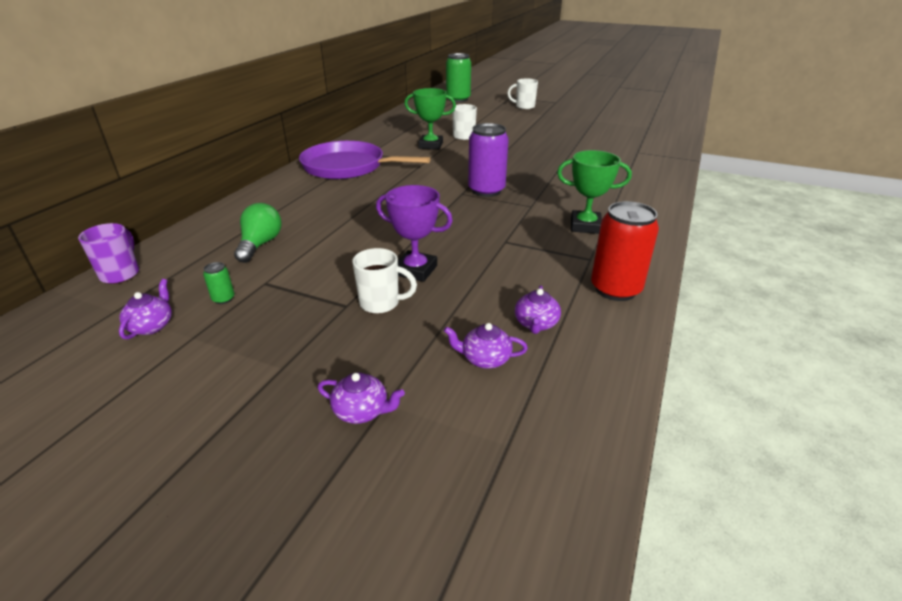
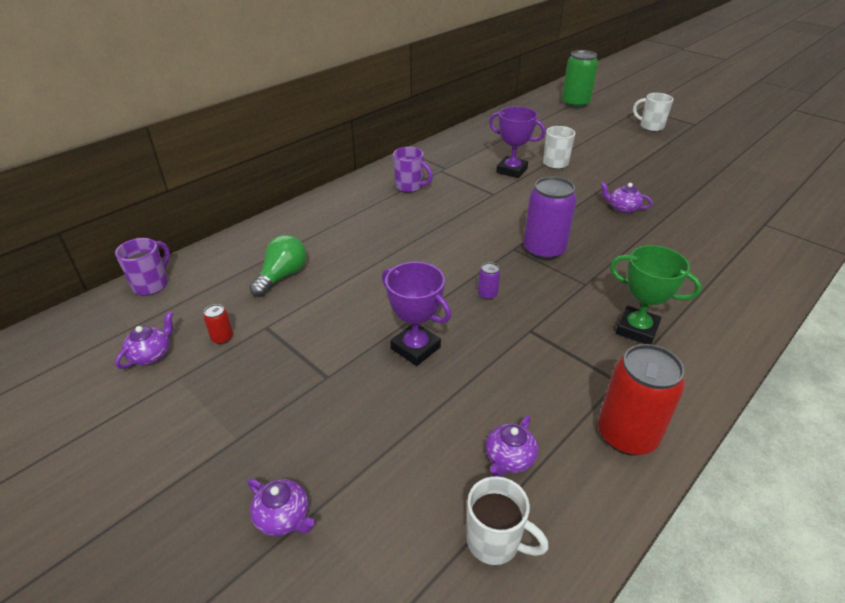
camera: 20 degrees right, 5 degrees up
green can [203,262,235,304] -> red can [203,304,233,344]
purple pan [299,141,430,179] -> purple mug [393,147,433,193]
white mug [352,248,417,314] -> white mug moved to [466,476,549,565]
green trophy [404,88,456,150] -> purple trophy [489,106,546,178]
purple teapot [444,323,528,369] -> purple teapot moved to [600,182,653,213]
none -> purple can [478,262,500,300]

